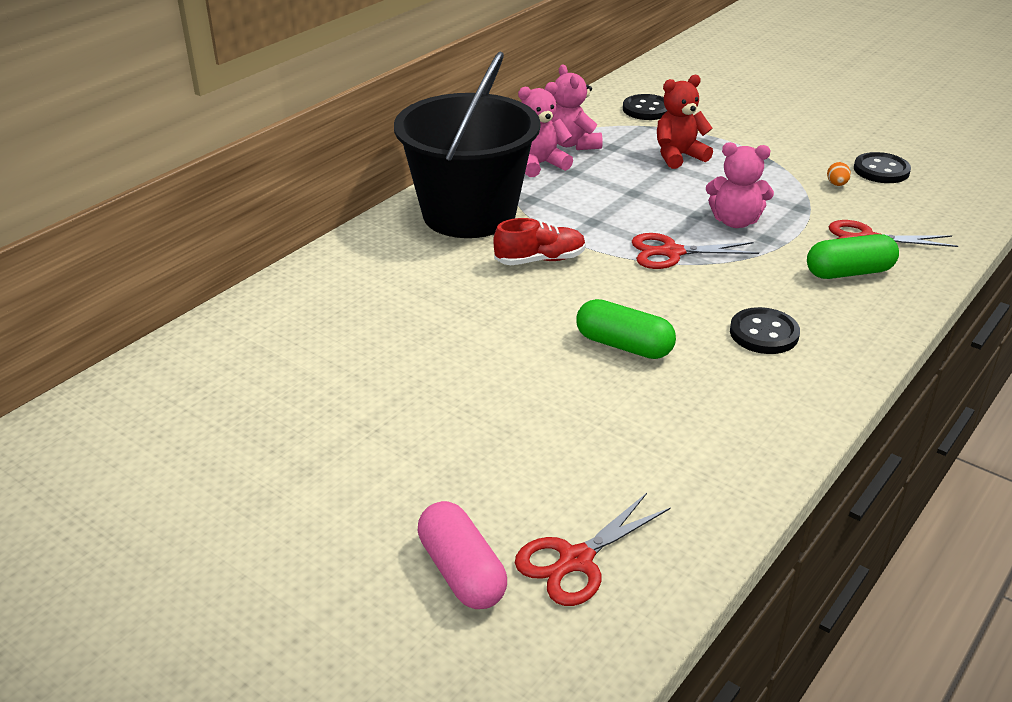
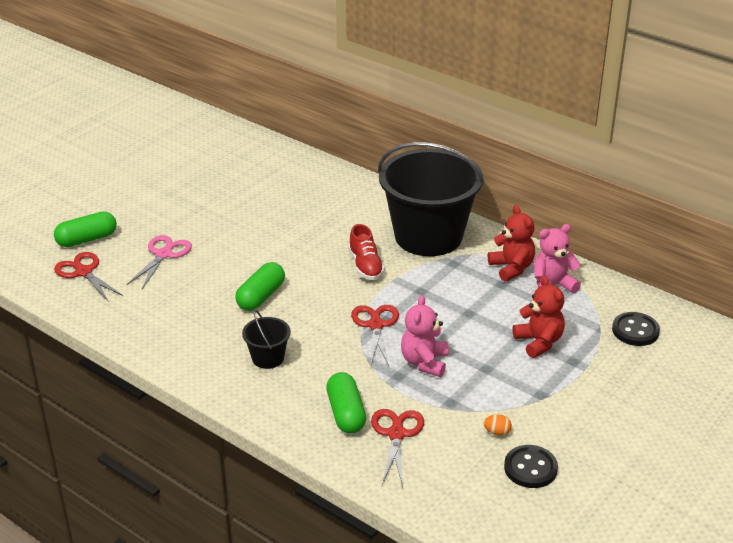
camera: 90 degrees right, 0 degrees up
pink capsule [418,501,507,609] -> green capsule [54,212,117,247]
pink teddy bear [518,82,573,177] -> red teddy bear [488,205,535,282]
black button [730,307,800,354] -> black bucket [242,310,291,369]
none -> pink scissors [127,235,192,289]

